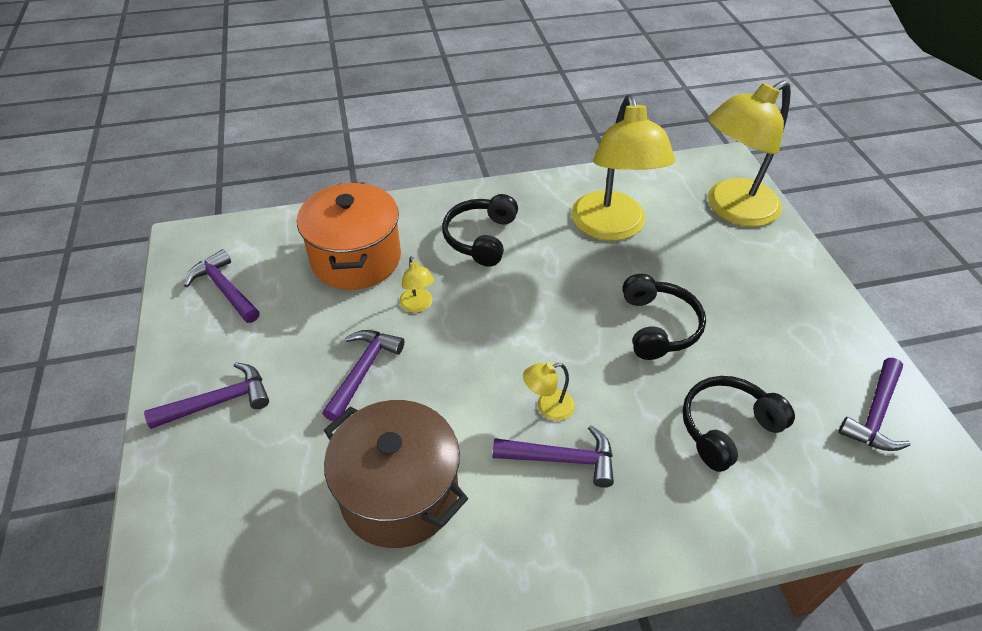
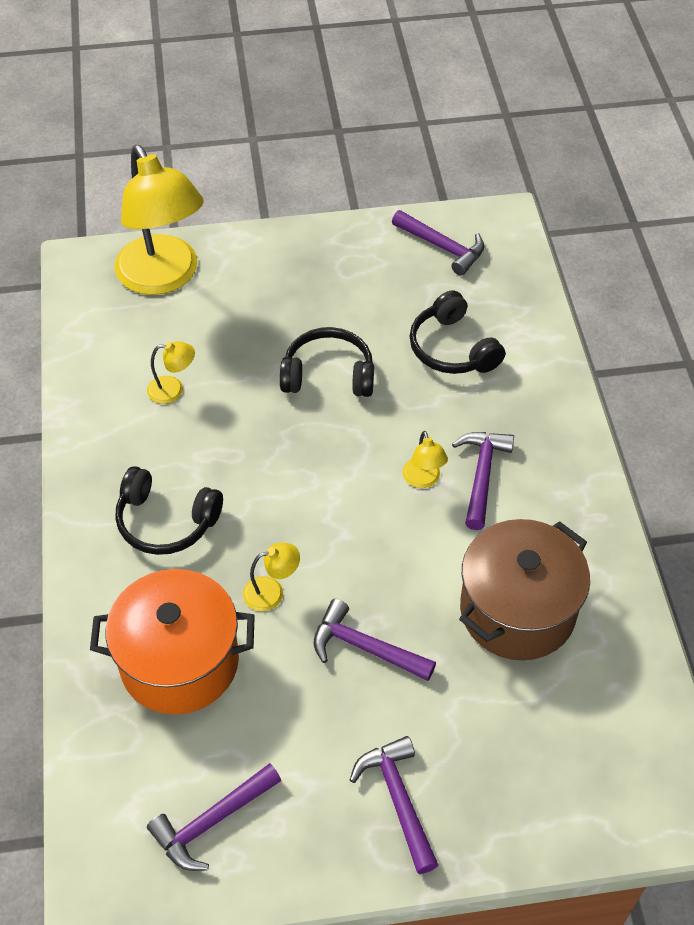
camera: 85 degrees left, 5 degrees up
yellow lamp [571,95,675,241] -> yellow lamp [147,341,195,404], size x0.40

